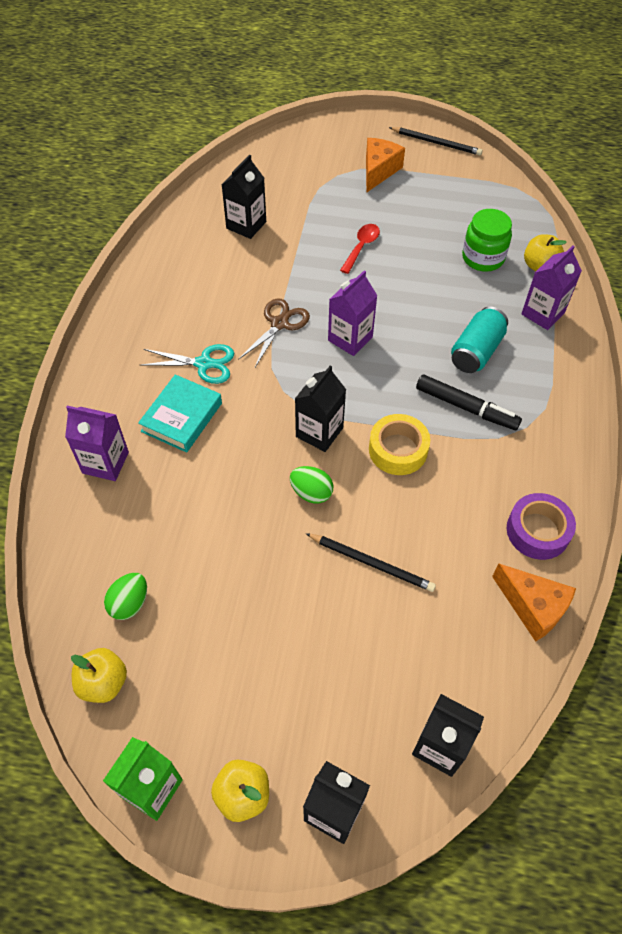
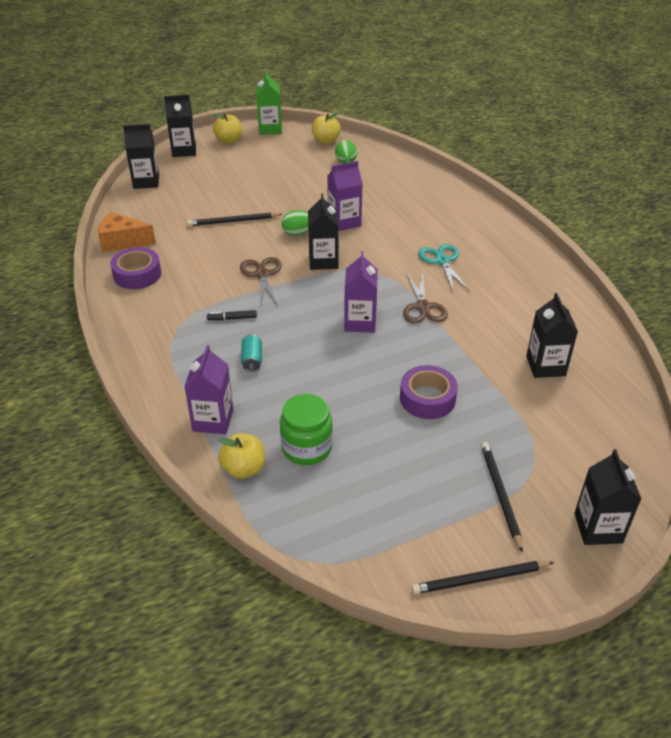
camera: 145 degrees right, 15 degrees down
purple carton [65,406,129,481] -> purple carton moved to [327,161,363,231]
turquoise book [138,375,222,453] -> none
turquoise scissors [141,344,234,384] -> turquoise scissors turned 105 degrees clockwise [418,244,470,293]
red spoon [340,224,380,274] -> purple tape [400,365,458,419]
orange cheese [366,138,405,193] -> black pencil [481,442,523,553]
yellow tape [369,414,430,475] -> brown scissors [240,257,282,308]
black marker [416,374,522,430] -> black marker [207,310,257,320], size x0.52
turquoise can [451,307,508,373] -> turquoise can [241,334,262,372], size x0.58
none -> black carton [574,449,641,545]

